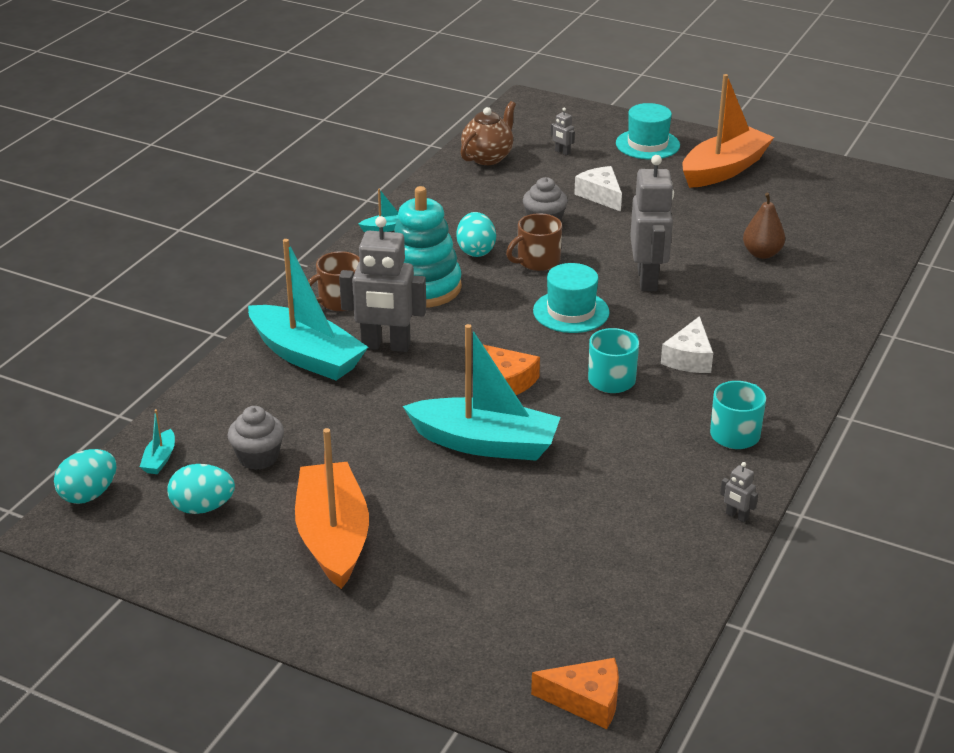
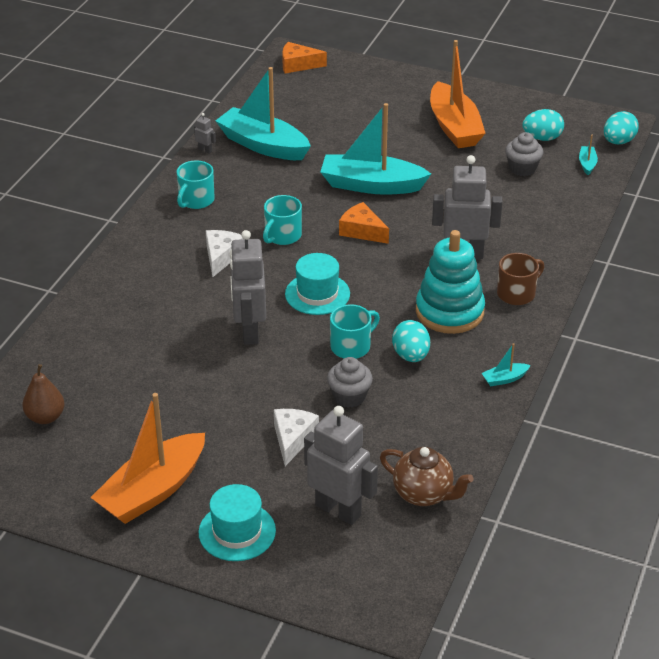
camera: 175 degrees right, 5 degrees up
turquoise boat [248,239,368,380] -> turquoise boat moved to [215,67,311,160]
brown teapot [461,101,516,165] -> brown teapot turned 90 degrees counterclockwise [380,447,473,506]
brown mug [506,213,562,271] -> turquoise mug [330,304,380,359]
grey robot [551,108,575,155] -> grey robot [304,406,378,525], size x2.48
white cheese [574,166,622,212] -> white cheese turned 135 degrees counterclockwise [274,409,319,466]
brown pear [743,193,785,259] -> brown pear moved to [22,364,64,424]

